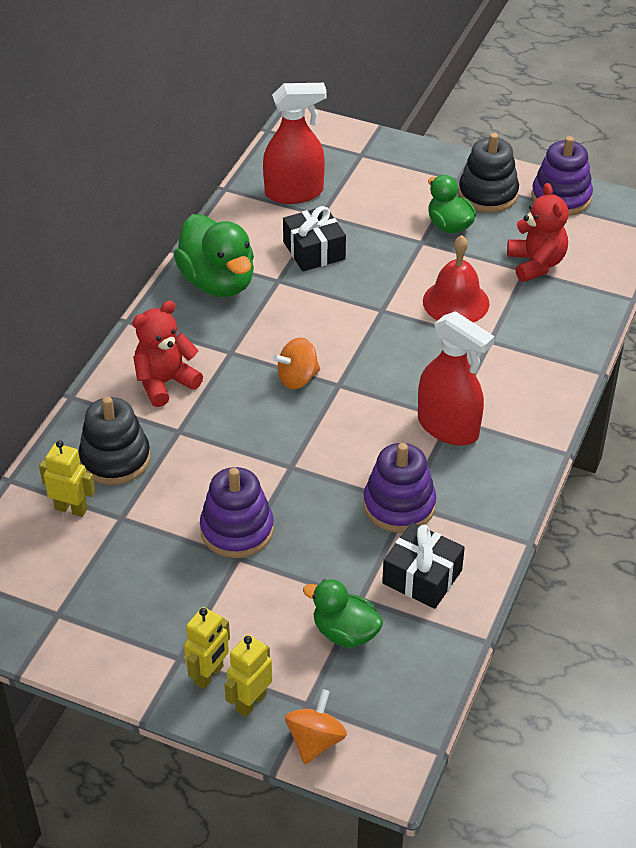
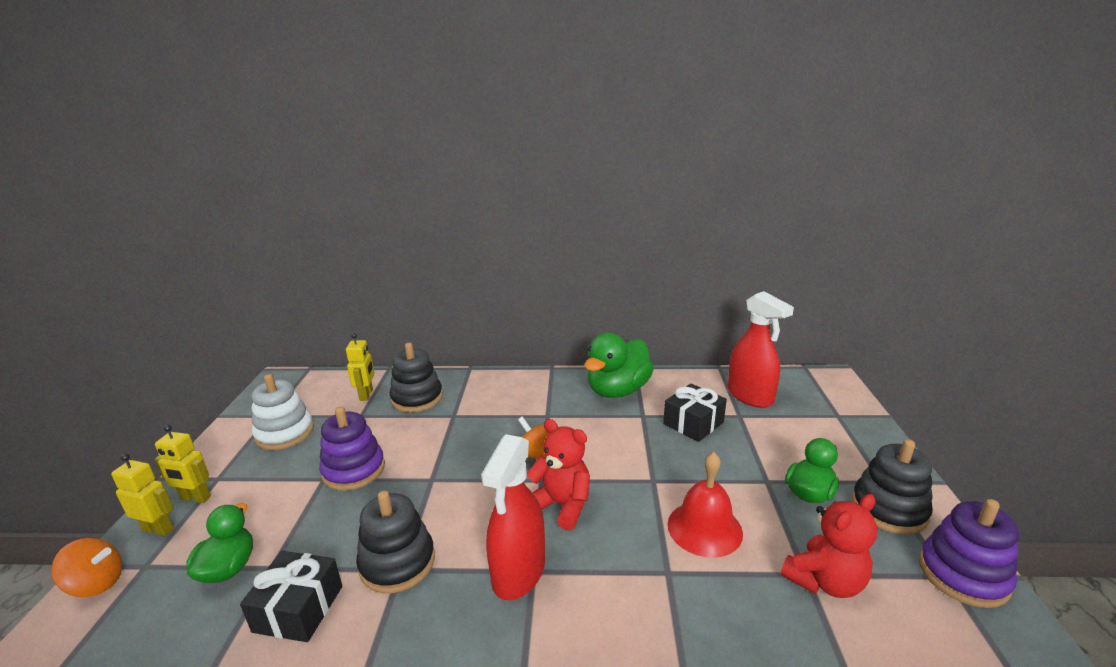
camera: 70 degrees right, 20 degrees down
red teddy bear [132,300,203,407] -> red teddy bear moved to [527,419,590,531]
purple stacking toy [363,443,436,533] -> black stacking toy [356,490,435,593]
none -> white stacking toy [252,374,314,450]

